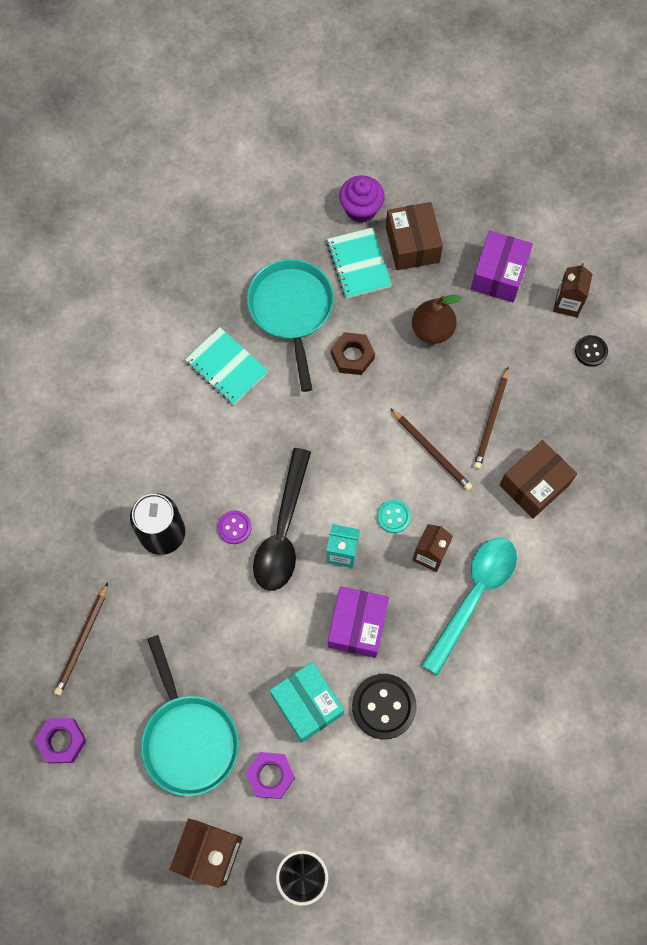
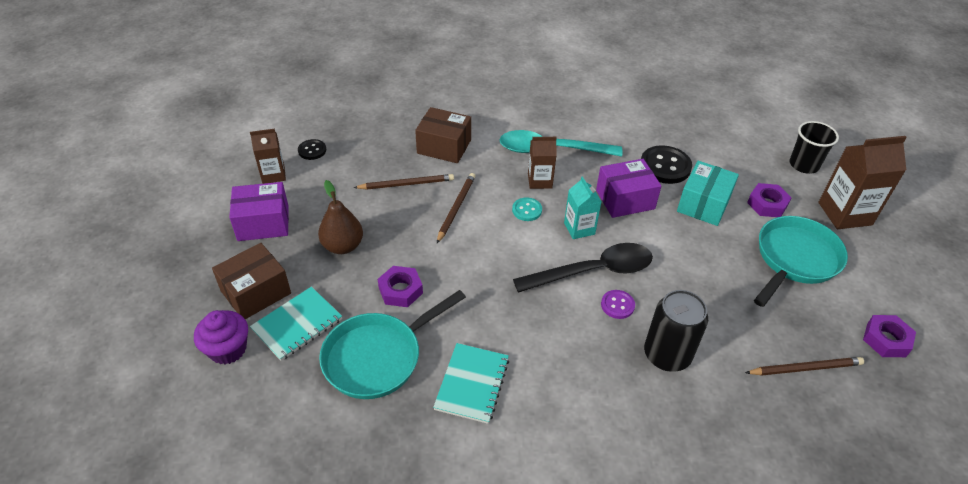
camera: 120 degrees left, 25 degrees down
brown nut [331,332,375,375] -> purple nut [378,266,423,307]

